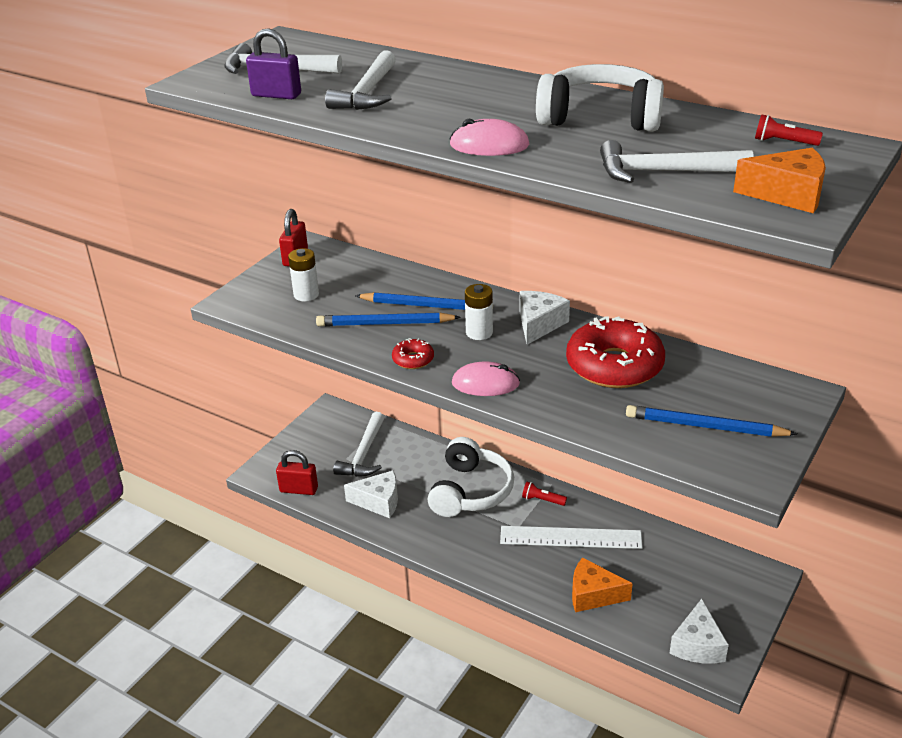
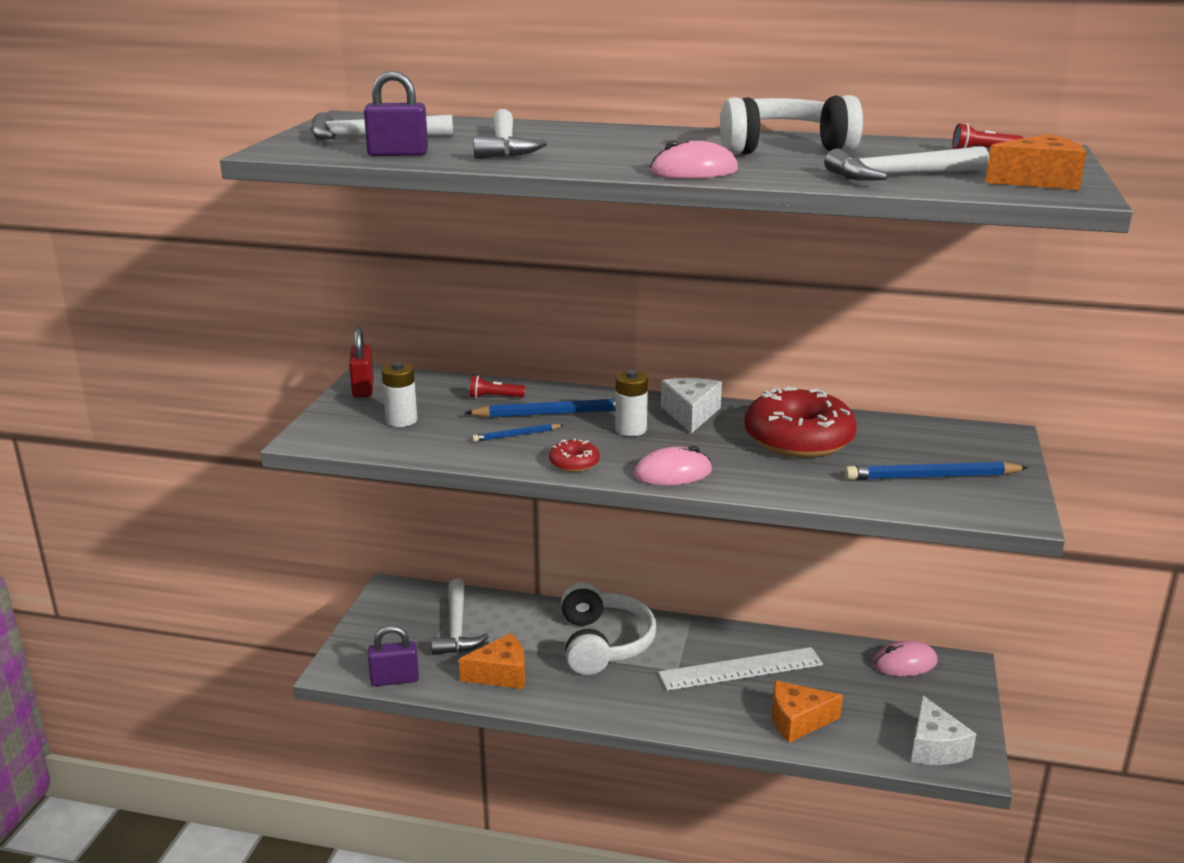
camera: 20 degrees left, 10 degrees down
red padlock [276,450,318,495] -> purple padlock [368,626,419,686]
blue pencil [316,313,461,326] -> blue pencil [472,424,564,442], size x0.55
white cheese [344,471,398,518] -> orange cheese [459,633,525,689]
red flashlight [522,482,567,506] -> red flashlight moved to [470,376,525,398]
none -> pink mouse [873,640,938,676]

